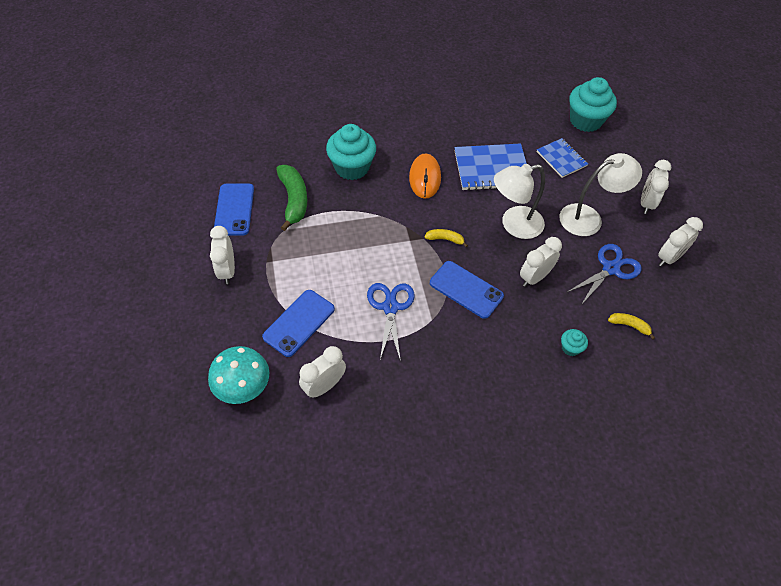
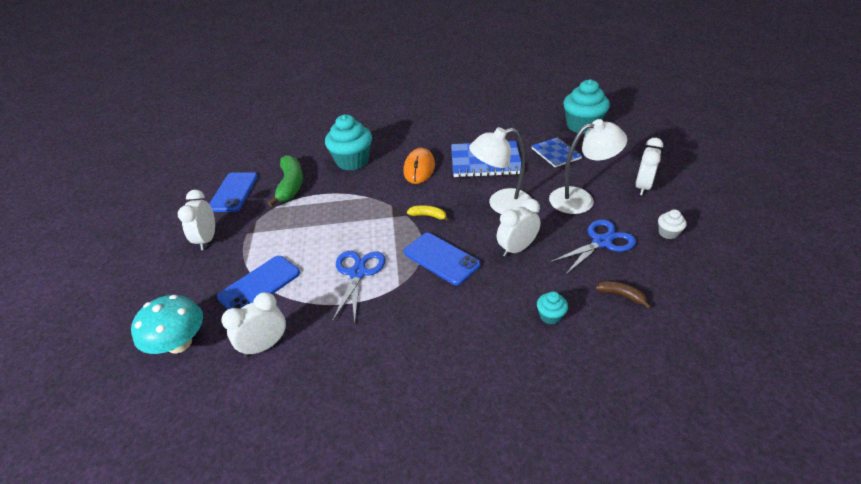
camera: 10 degrees right, 15 degrees down
yellow banana [608,313,655,340] -> brown banana [595,281,651,309]
white clock [658,217,703,267] -> white cupcake [658,209,686,239]

